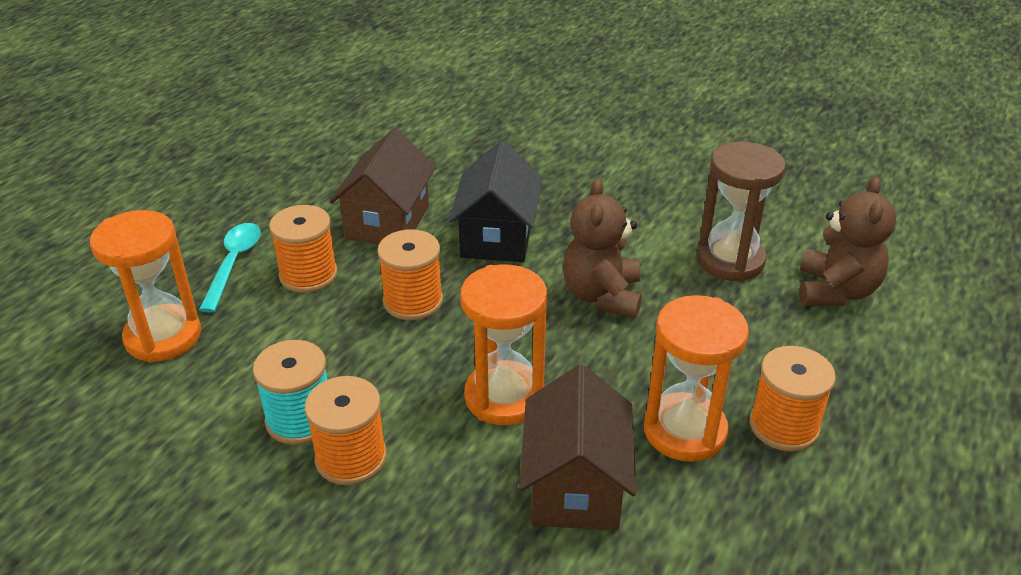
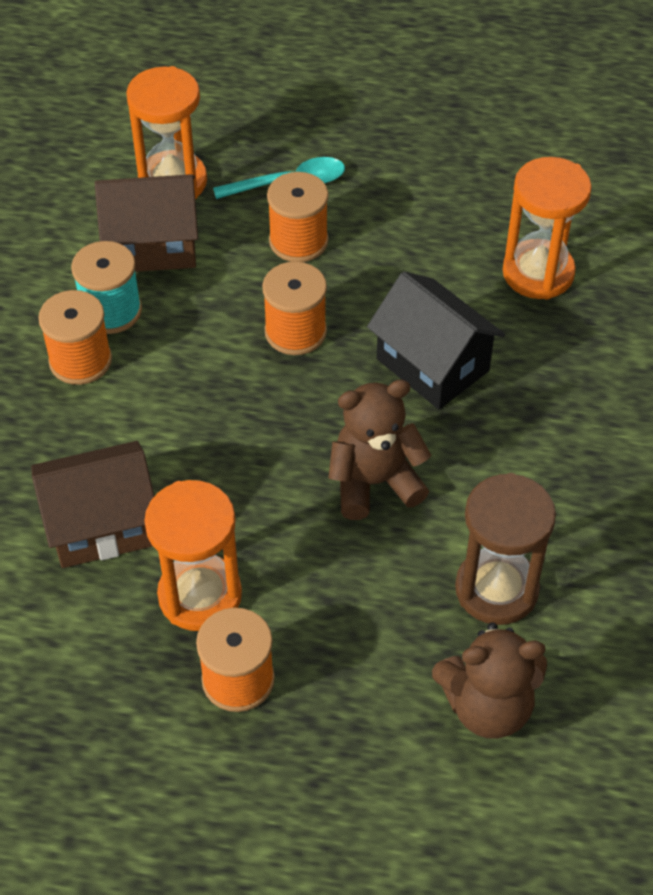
camera: 70 degrees right, 15 degrees up
brown house [330,128,436,244] -> brown house moved to [95,174,198,272]
black house [449,141,542,262] -> black house turned 60 degrees clockwise [367,272,505,410]
orange hourglass [460,264,547,425] -> orange hourglass moved to [502,157,592,300]

